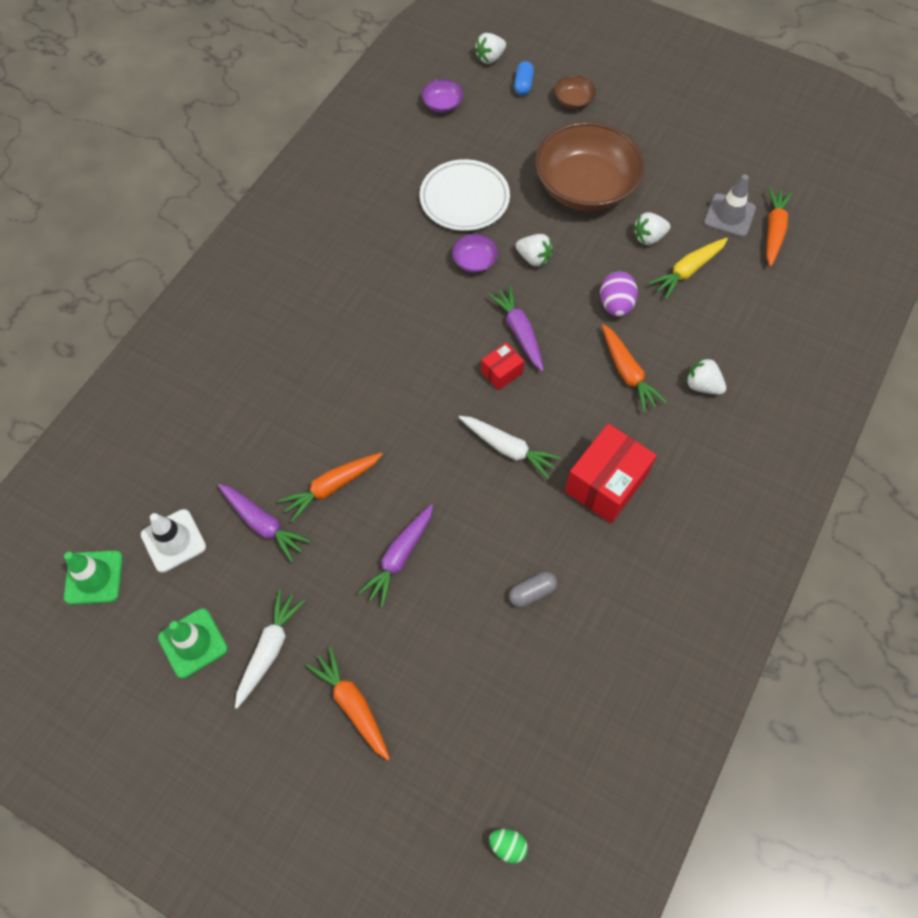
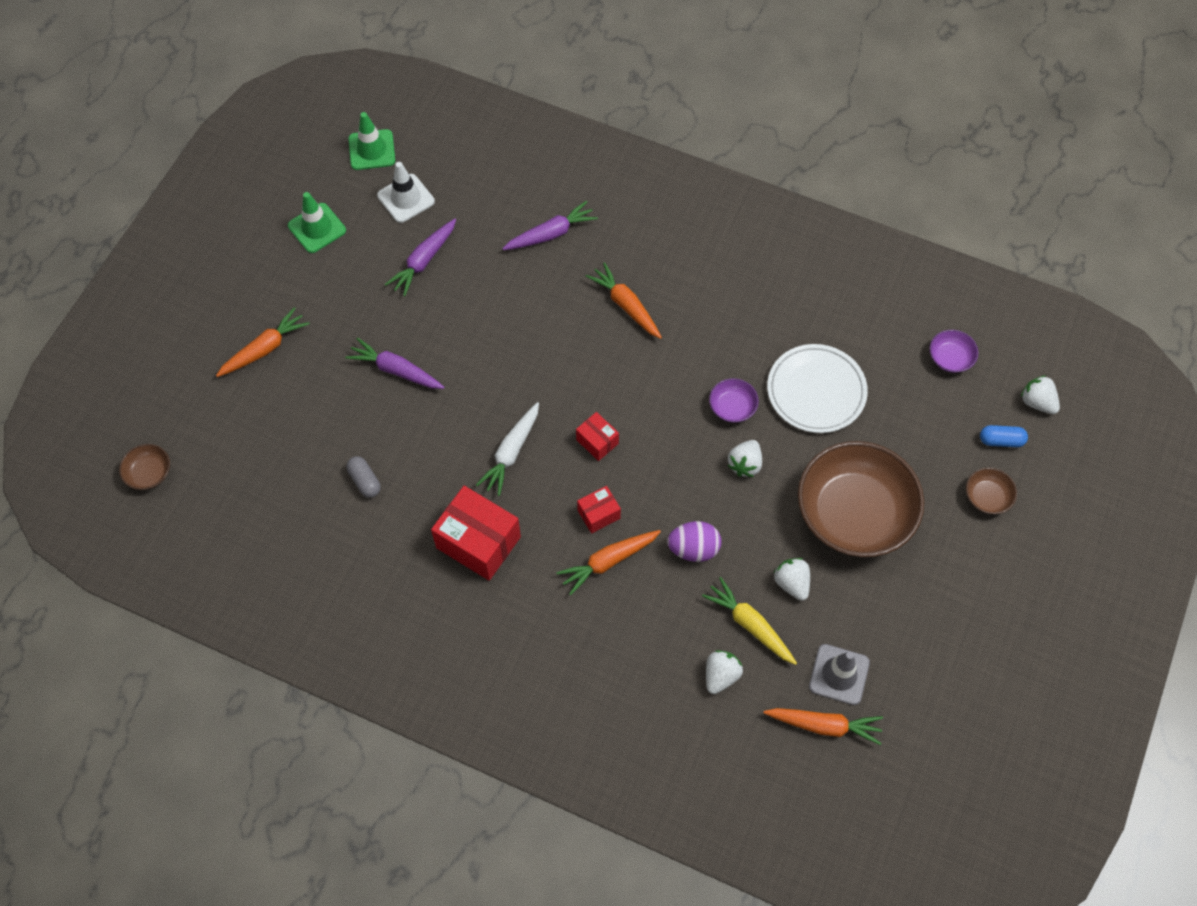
camera: 85 degrees right, 0 degrees up
white carrot [235,590,305,709] -> none
orange carrot [278,453,383,522] -> orange carrot moved to [585,262,662,339]
purple carrot [488,285,544,371] -> purple carrot moved to [502,201,598,250]
green egg [489,829,528,863] -> brown bowl [119,444,170,490]
white strawberry [686,358,726,395] -> white strawberry moved to [706,650,743,694]
none -> red box [577,486,621,533]

